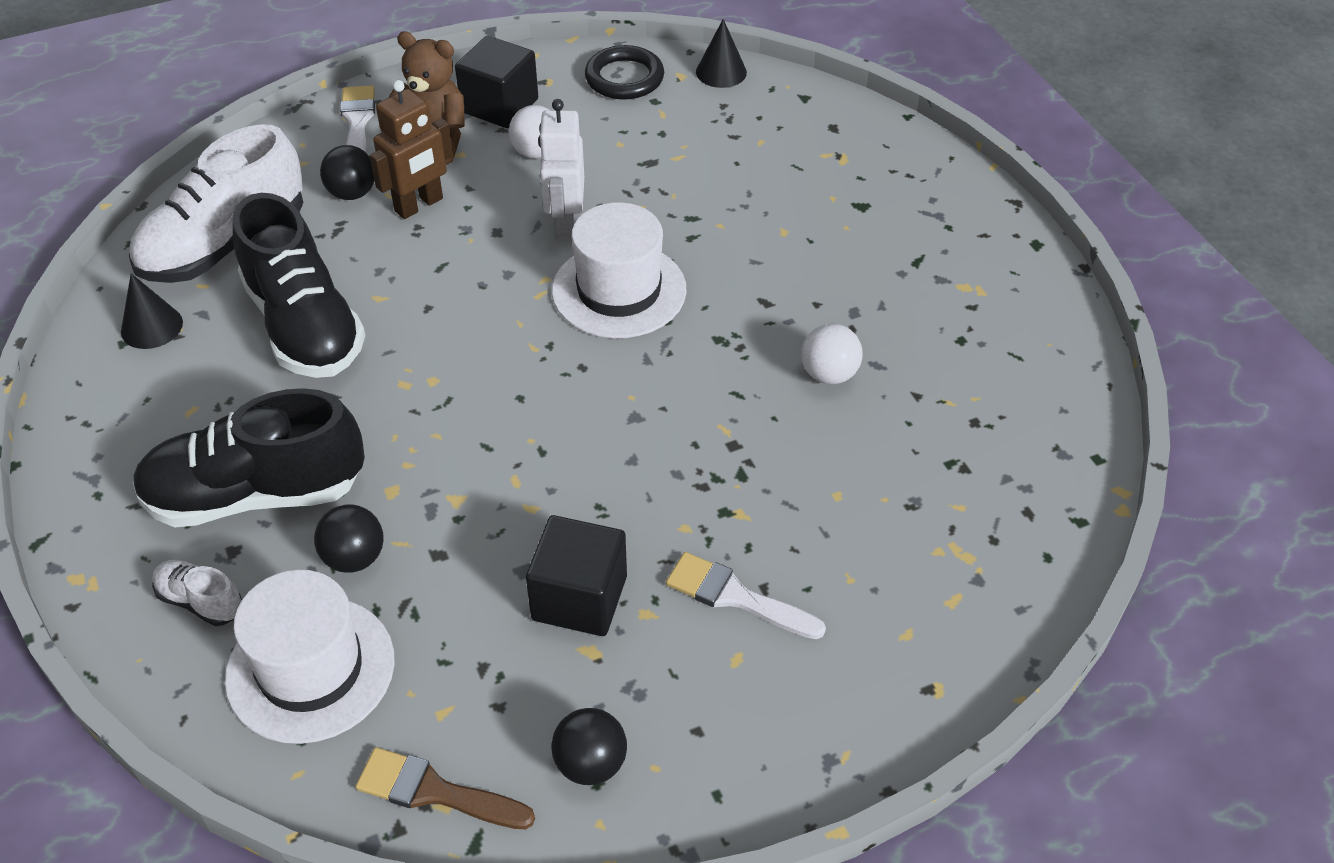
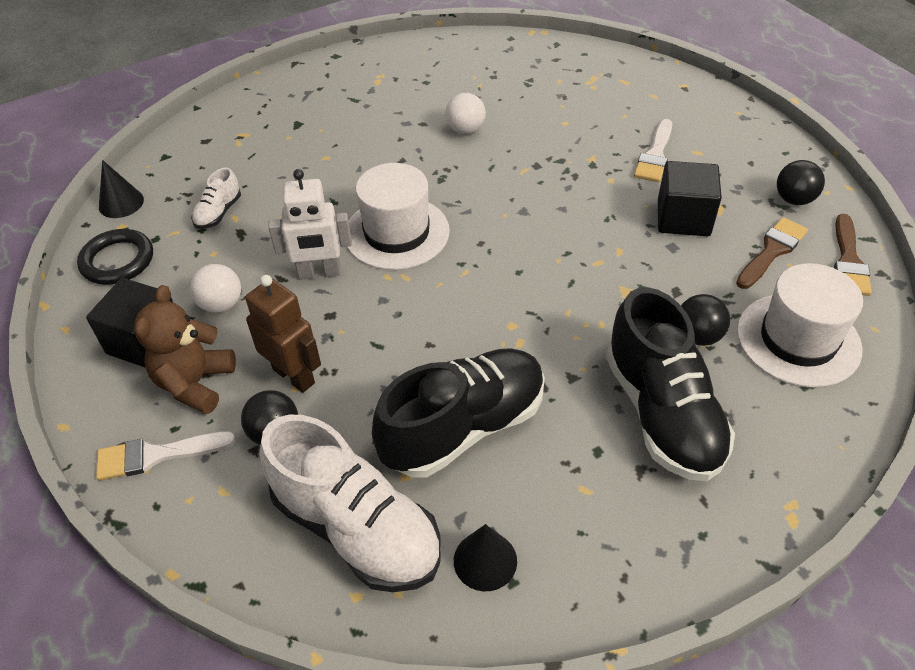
camera: 95 degrees left, 0 degrees up
white shoe [152,560,242,626] -> white shoe moved to [191,168,241,229]
none -> brown brush [736,217,808,289]

